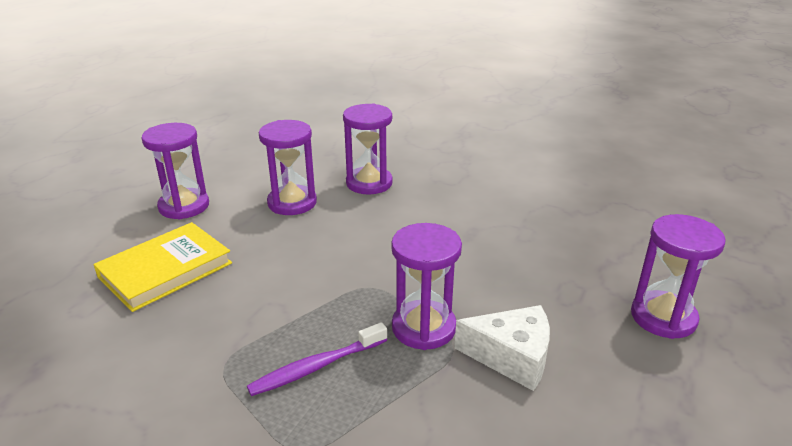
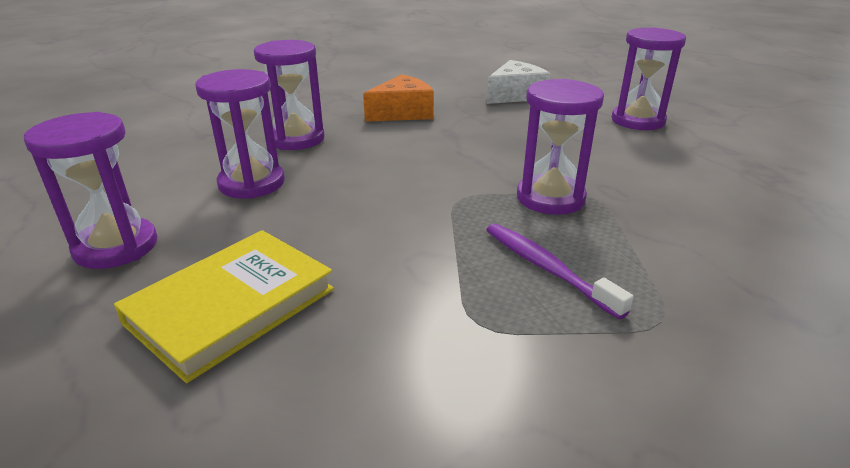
camera: 50 degrees left, 0 degrees up
yellow book [94,222,232,312] -> yellow book turned 45 degrees clockwise [114,230,334,383]
purple toothbrush [247,322,387,396] -> purple toothbrush turned 135 degrees clockwise [486,224,634,319]
white cheese [454,305,550,391] -> white cheese moved to [487,60,550,104]
none -> orange cheese [363,74,434,122]

